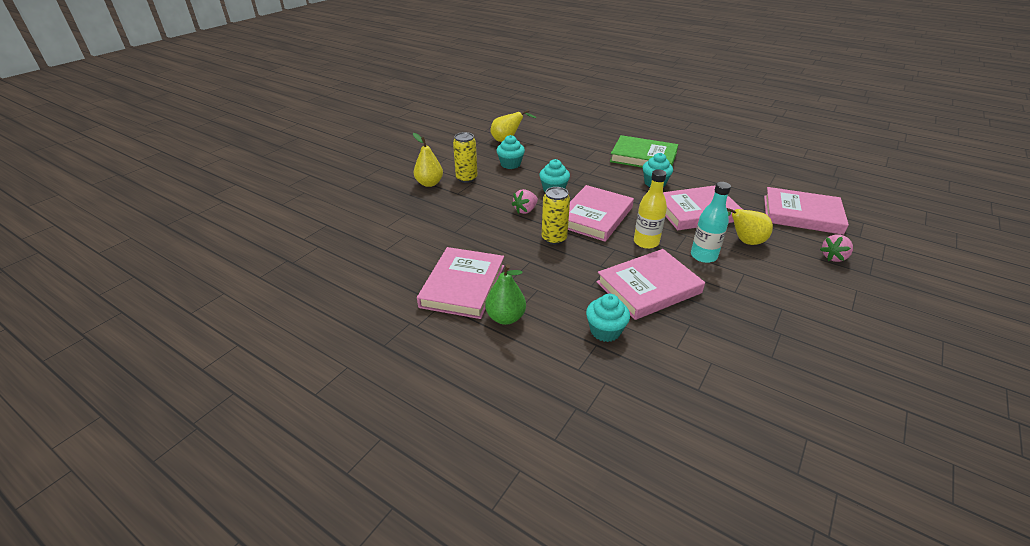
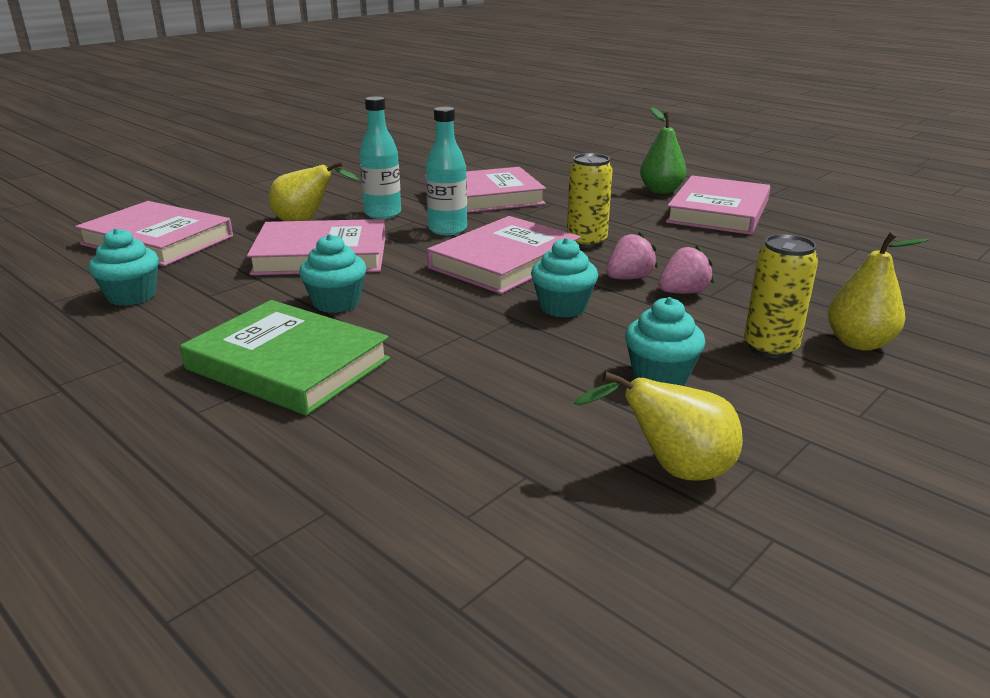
camera: 170 degrees left, 10 degrees down
turquoise cupcake [586,294,630,342] -> turquoise cupcake moved to [88,228,159,306]
yellow bottle [634,169,667,249] -> turquoise bottle [426,107,467,235]
pink strawberry [820,234,853,262] -> pink strawberry moved to [658,245,714,294]

